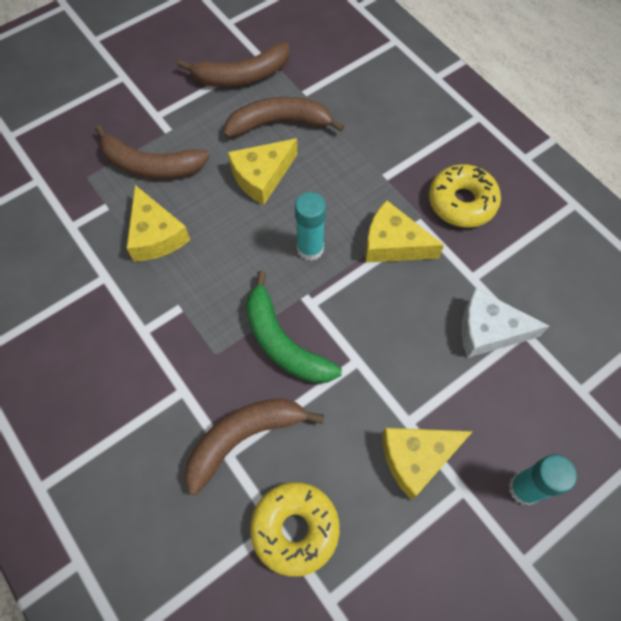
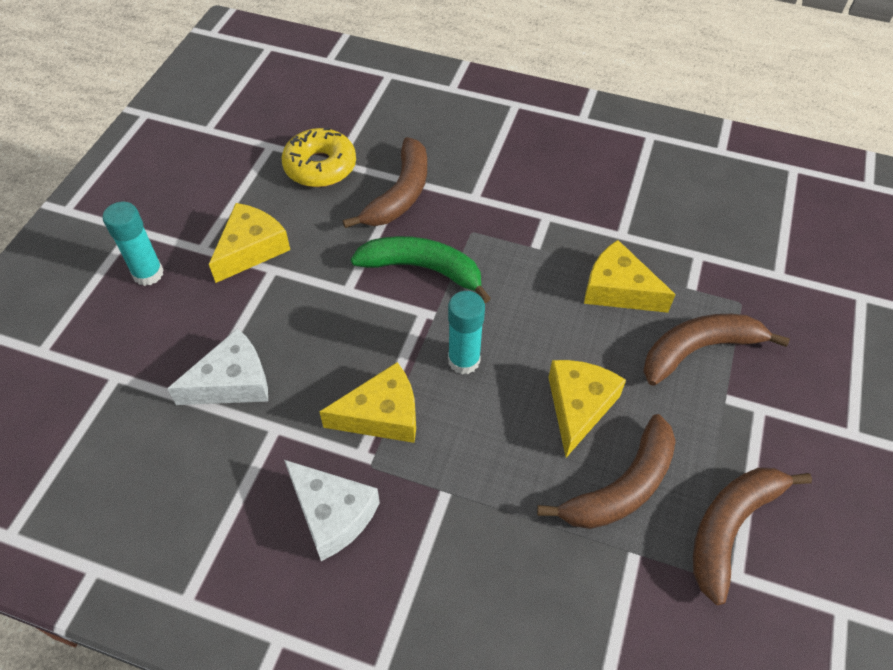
camera: 145 degrees right, 10 degrees down
yellow donut [429,164,501,228] -> white cheese [284,460,380,561]

